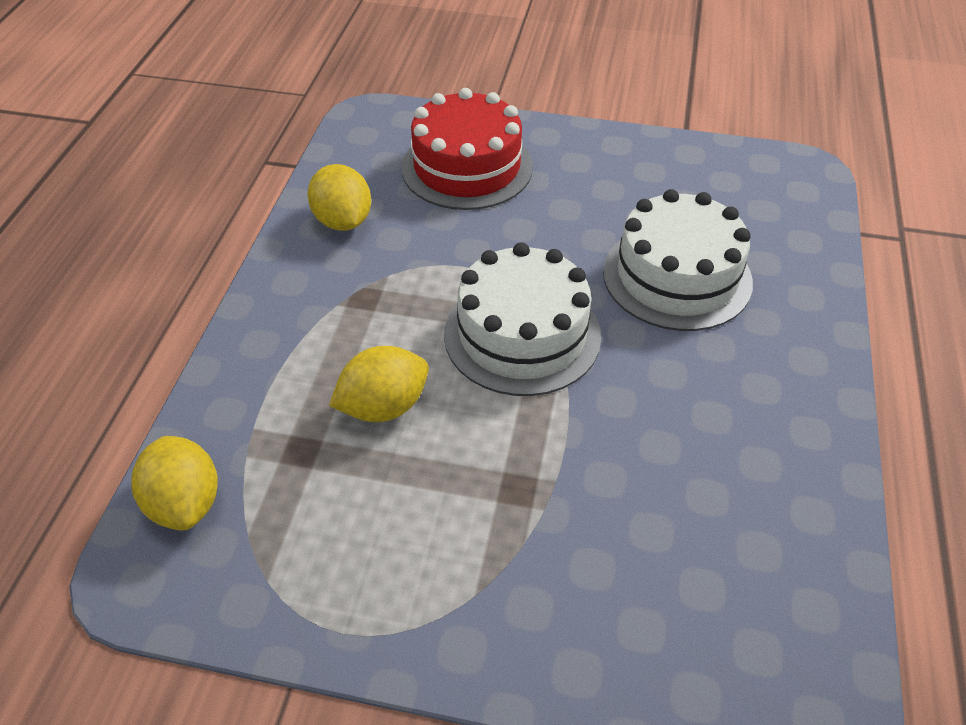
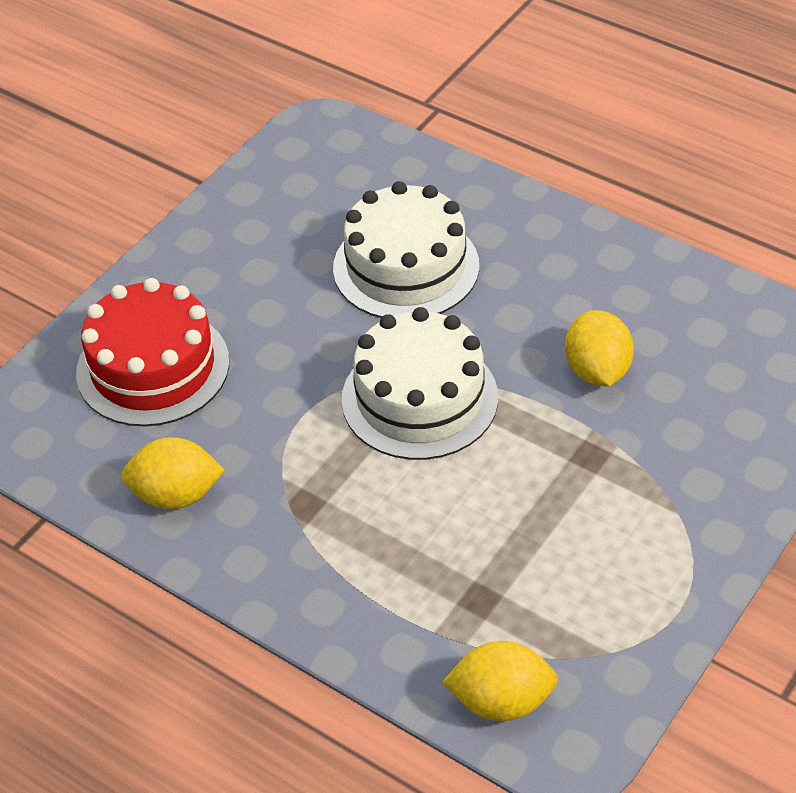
camera: 65 degrees left, 0 degrees up
yellow lemon [329,346,429,422] -> yellow lemon moved to [565,310,634,386]

